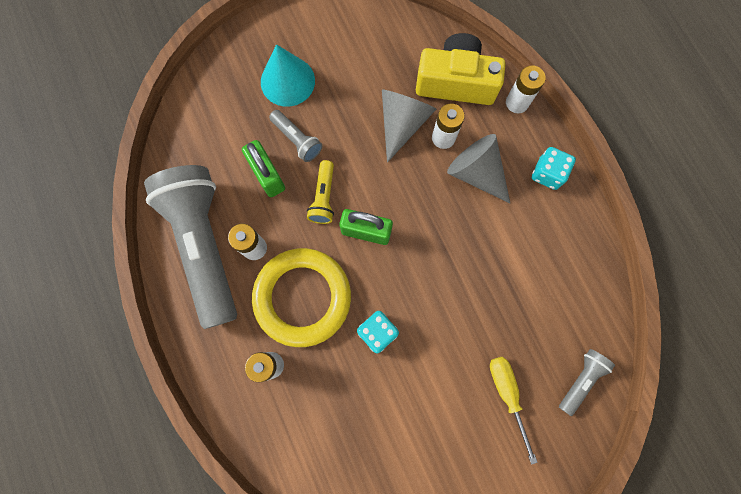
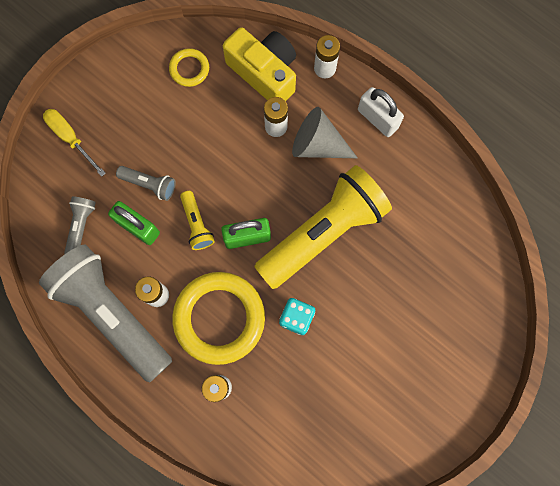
camera: 25 degrees left, 0 degrees up
turquoise cone [261,44,315,107] -> none
grey cone [382,89,436,163] -> none
yellow camera [416,33,505,105] -> yellow camera turned 60 degrees clockwise [223,27,296,101]
yellow screwdriver [490,357,538,465] -> yellow screwdriver moved to [43,109,106,177]
turquoise dice [532,147,576,190] -> white padlock [358,87,404,137]
grey flashlight [559,349,615,416] -> grey flashlight moved to [64,196,96,254]
none -> yellow ring [169,48,209,87]
none -> yellow flashlight [254,165,392,289]

